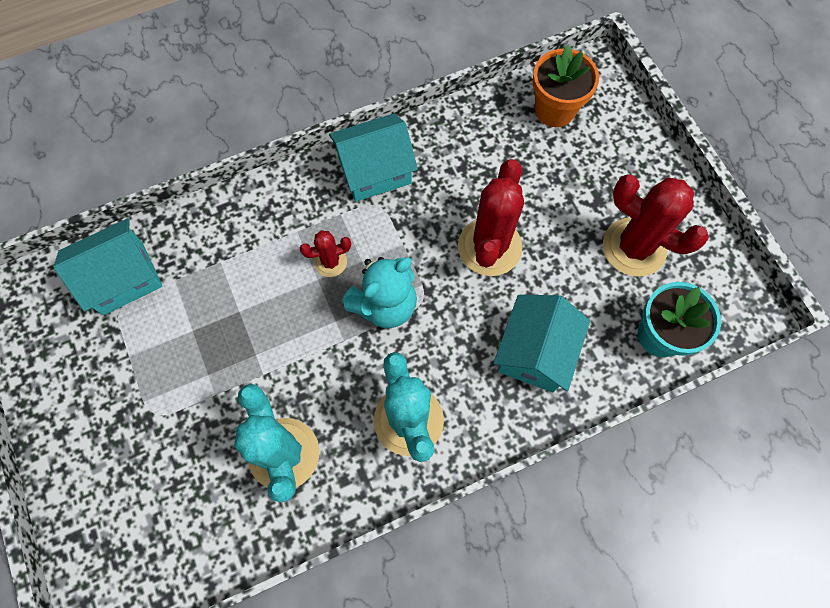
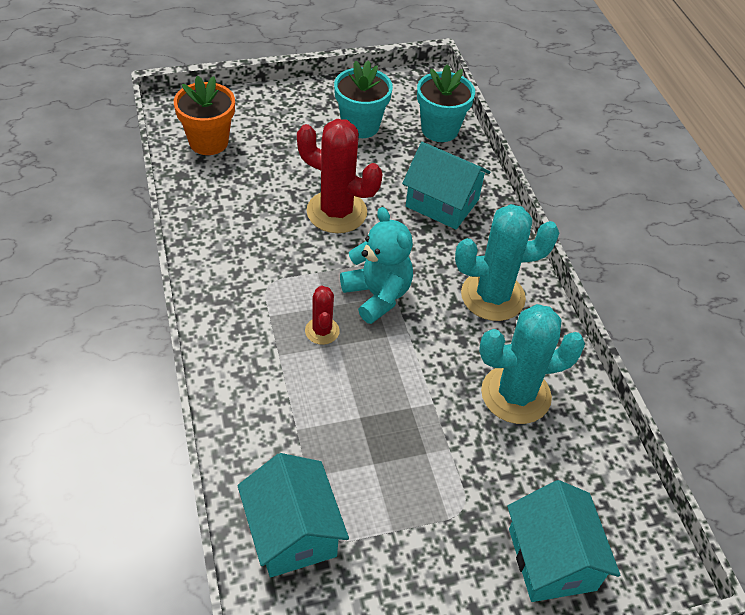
camera: 85 degrees left, 20 degrees down
turquoise house [329,113,418,202] -> turquoise house moved to [507,480,620,602]
red cactus [603,175,709,277] -> turquoise flower pot [334,60,393,138]

